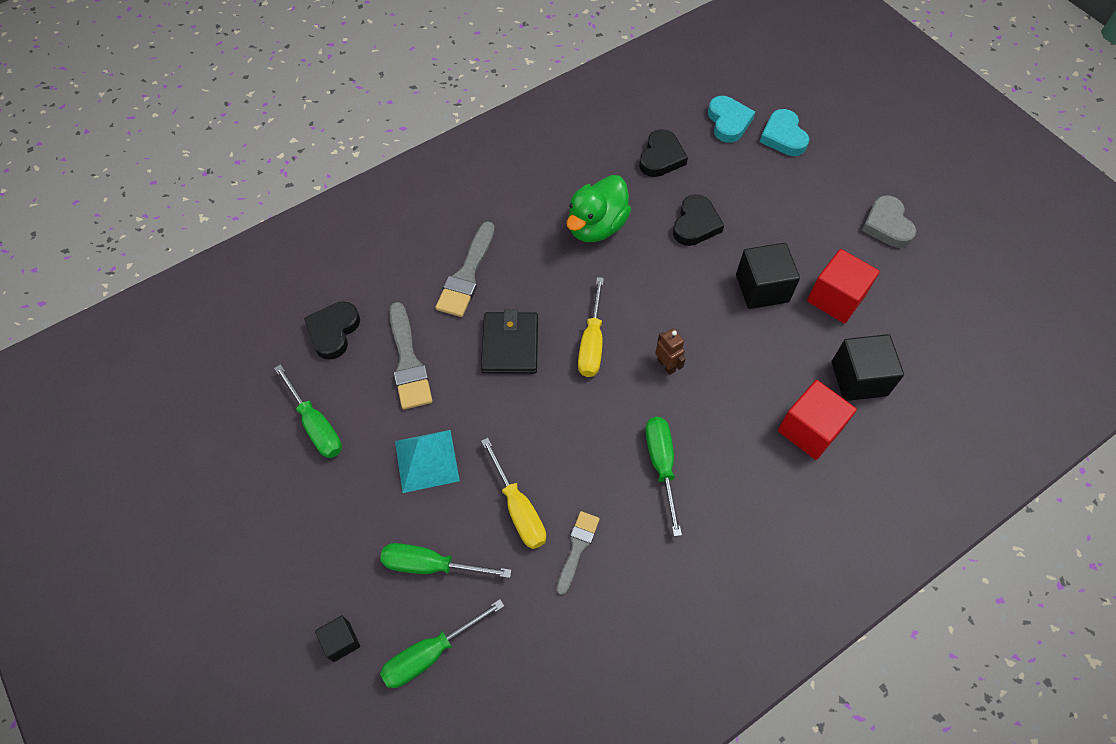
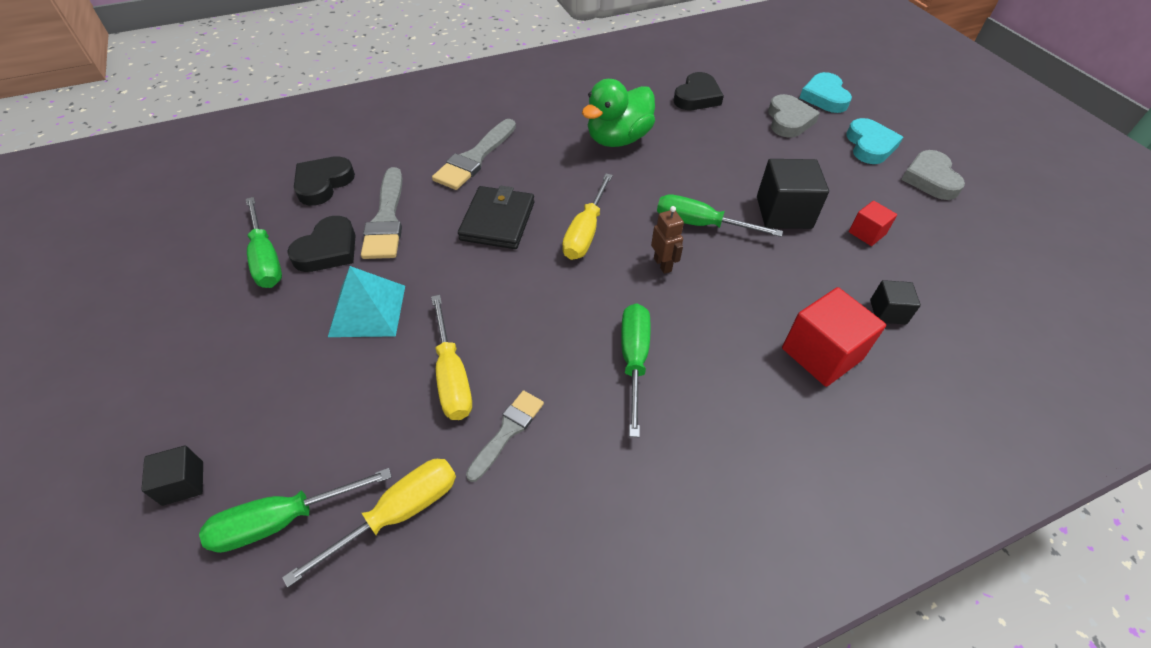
camera: 10 degrees right, 10 degrees down
green screwdriver [380,543,511,578] -> green screwdriver moved to [657,194,783,237]
black heart [673,194,724,246] -> black heart moved to [287,216,356,272]
turquoise heart [708,96,755,143] -> turquoise heart moved to [846,118,903,164]
red cube [807,249,880,324] -> red cube [849,201,897,246], size x0.55
black cube [832,334,904,401] -> black cube [870,280,921,324], size x0.55
none -> yellow screwdriver [282,459,456,587]
none -> grey heart [768,94,820,138]

